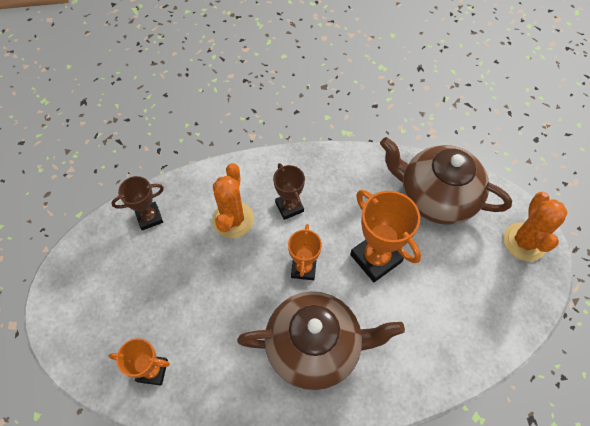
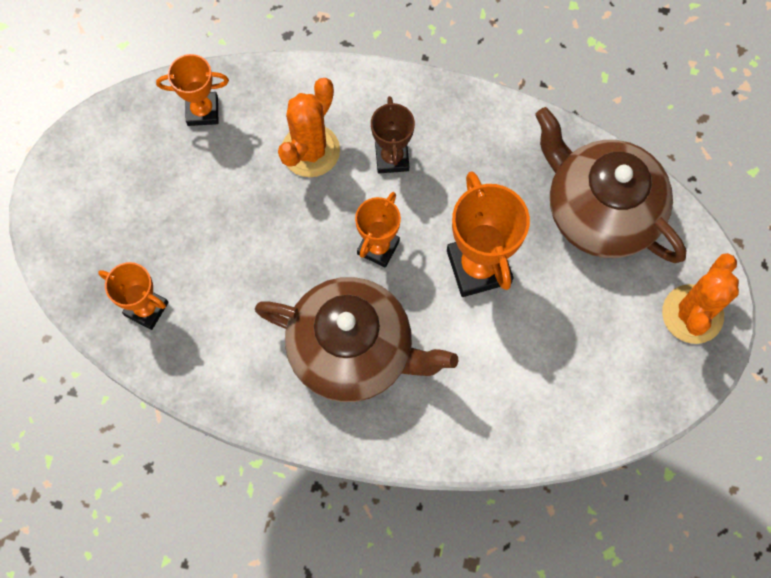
camera: 20 degrees right, 10 degrees up
brown trophy [111,176,164,230] -> orange trophy [156,54,229,126]

